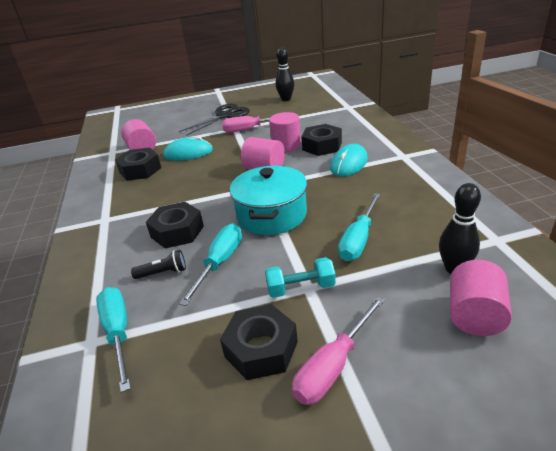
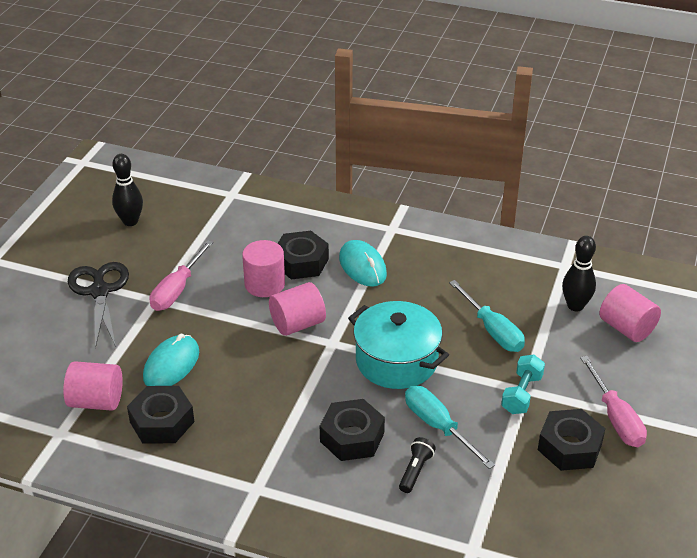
camera: 60 degrees left, 5 degrees up
turquoise screwdriver [96,287,131,393] -> none

